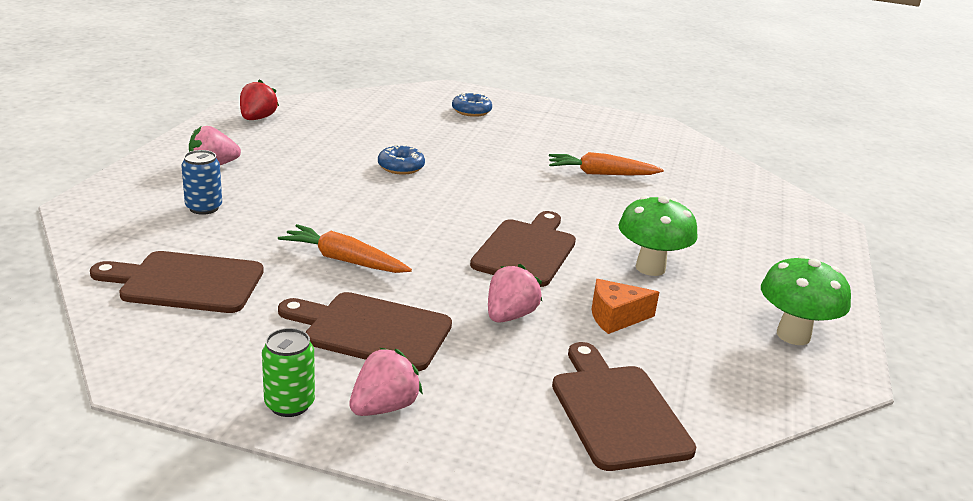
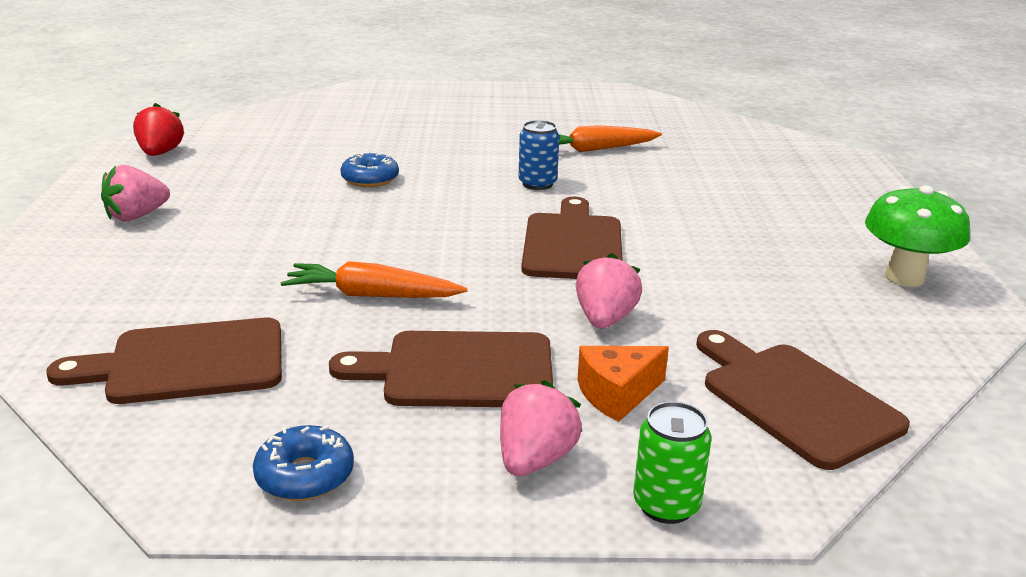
camera: 15 degrees left, 0 degrees up
blue can [181,150,222,215] -> blue can moved to [519,120,559,190]
green can [262,328,315,417] -> green can moved to [633,401,712,524]
blue donut [452,92,492,117] -> blue donut moved to [253,425,354,501]
orange cheese [592,279,660,334] -> orange cheese moved to [577,346,669,422]
green mushroom [618,196,698,276] -> none

